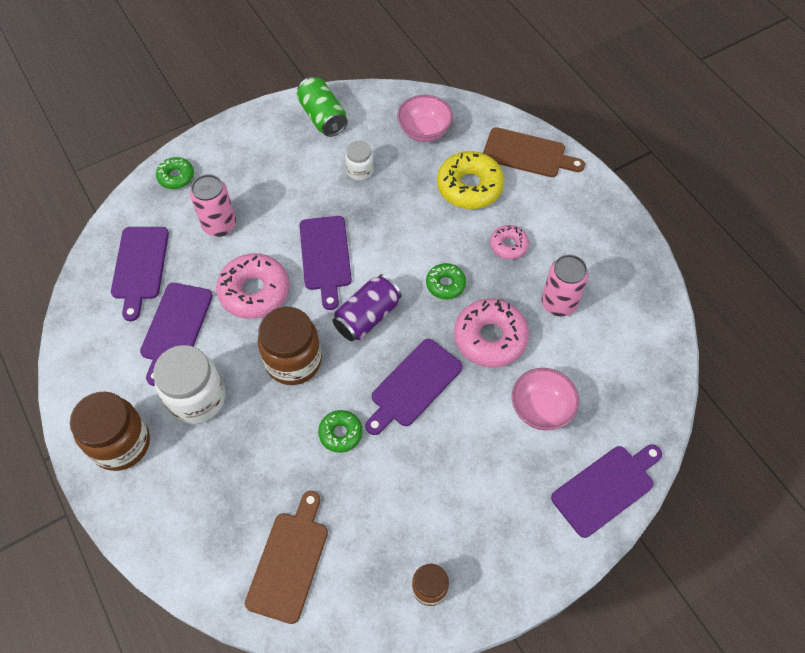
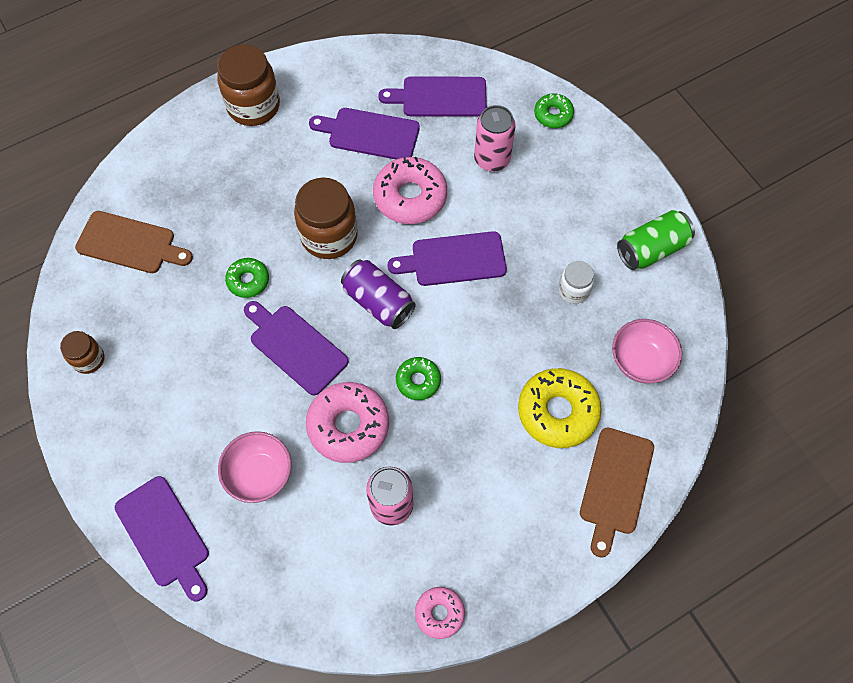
camera: 90 degrees right, 5 degrees up
white jar [153,345,225,424] -> none
pink donut [490,225,529,259] -> pink donut moved to [415,587,465,639]

